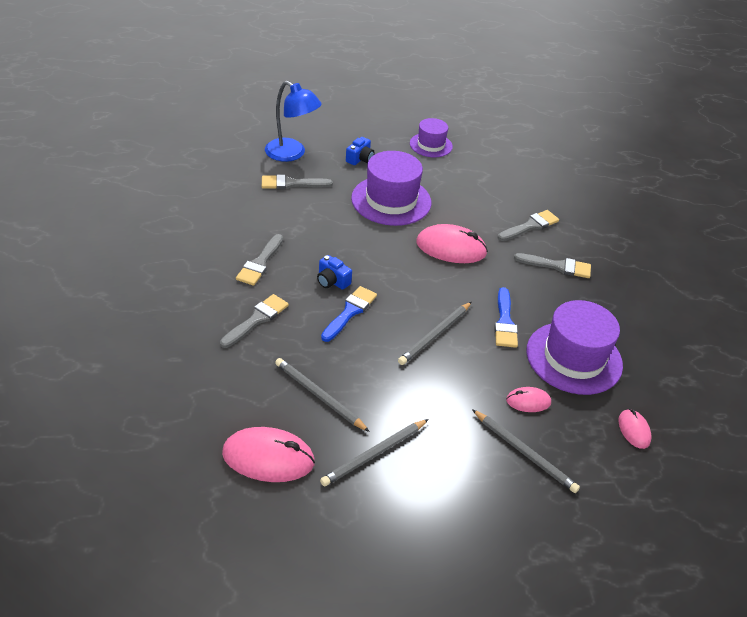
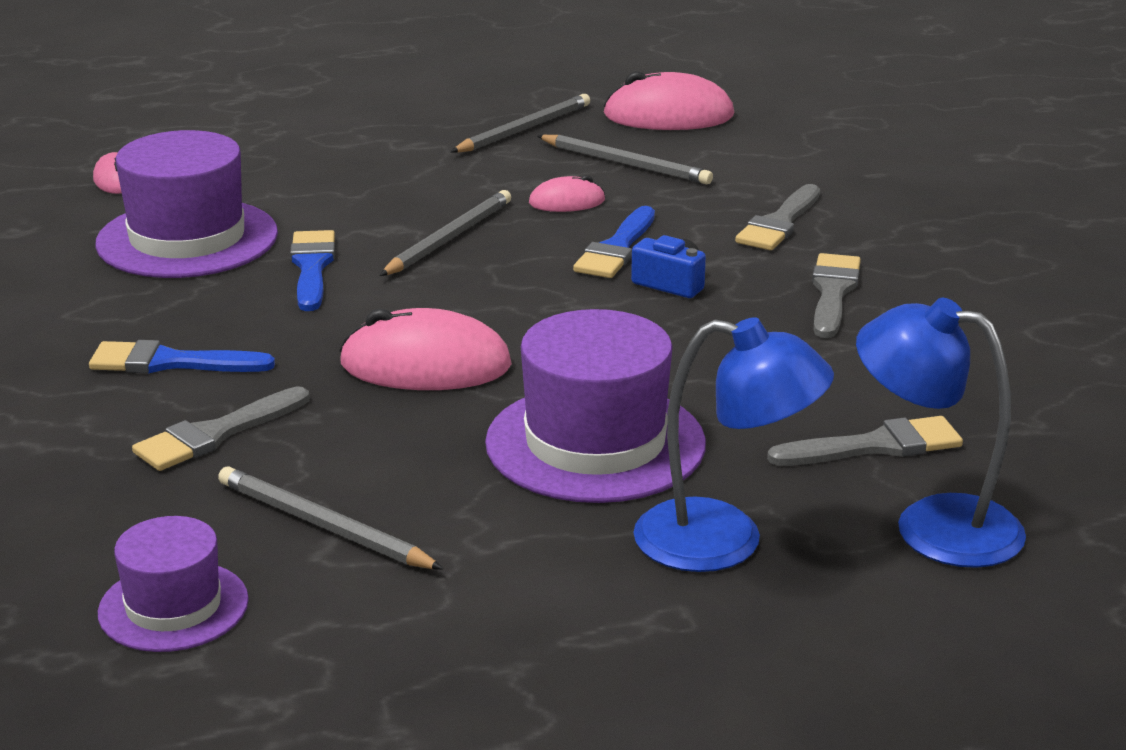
camera: 175 degrees right, 15 degrees down
blue camera [346,137,375,165] -> blue lamp [633,317,834,572]
purple hat [410,118,453,157] -> purple hat moved to [98,516,249,652]
grey pencil [472,409,580,493] -> grey pencil moved to [218,466,444,570]
pink mouse [506,387,551,412] -> pink mouse moved to [529,175,605,212]
grey brush [514,253,591,278] -> blue brush [89,340,275,374]

